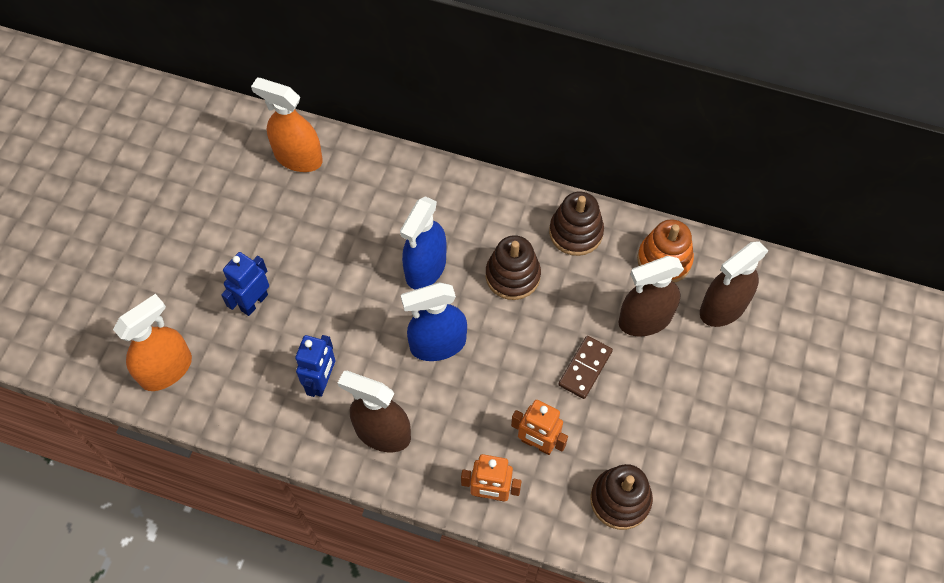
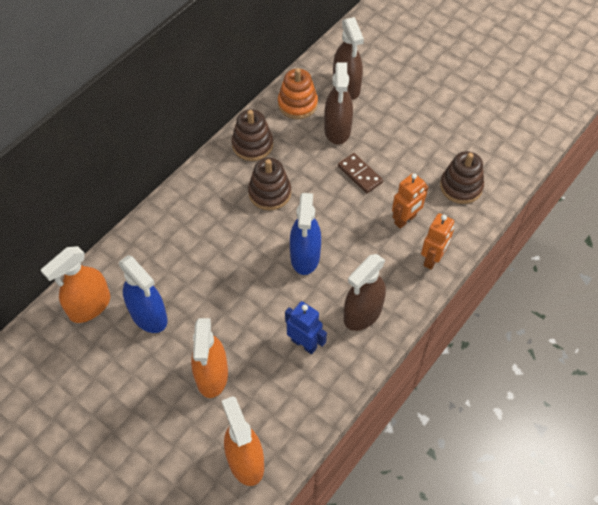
camera: 70 degrees left, 5 degrees down
blue robot [221,252,269,316] -> orange spray bottle [191,318,228,398]
blue spray bottle [400,196,447,290] -> blue spray bottle moved to [119,255,168,333]

